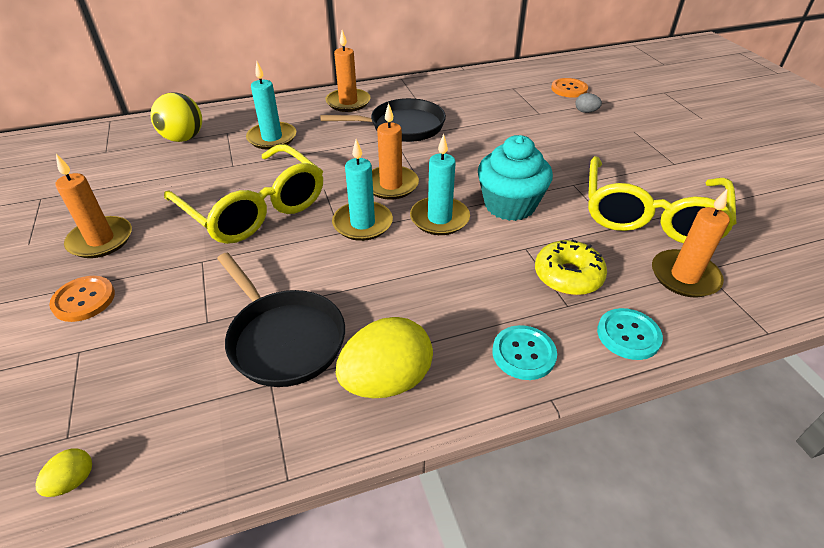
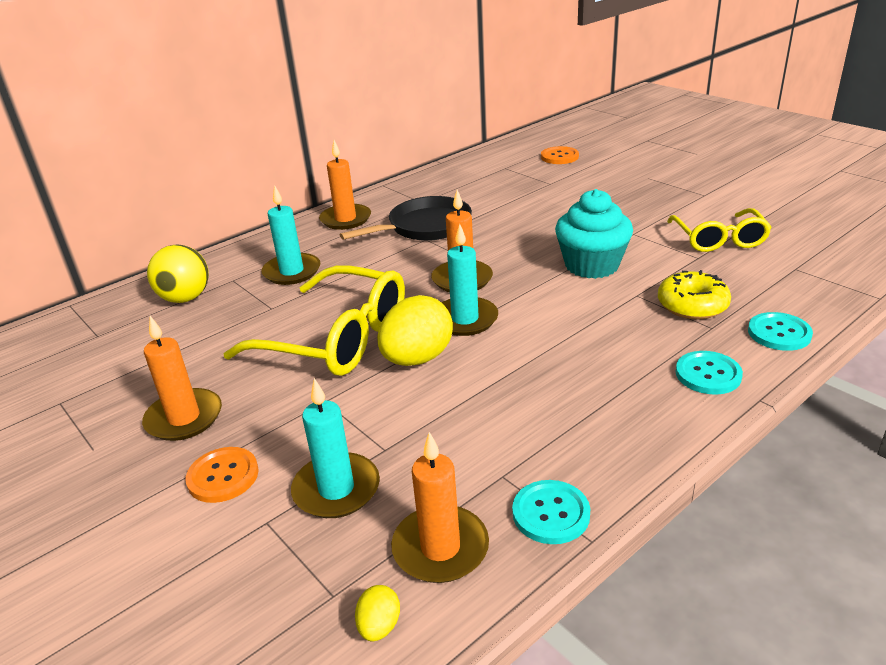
camera: 20 degrees left, 10 degrees down
black pan [217,253,345,387] -> none
yellow egg [336,317,433,398] -> yellow egg moved to [377,295,453,366]
turquoise candle [410,134,470,235] -> turquoise candle moved to [291,378,380,518]
grey egg [575,93,602,113] -> none
yellow glasses [588,156,737,243] -> yellow glasses [667,208,772,252], size x0.63
orange candle [652,188,730,298] -> orange candle moved to [391,432,489,583]
none -> turquoise button [512,480,590,544]

